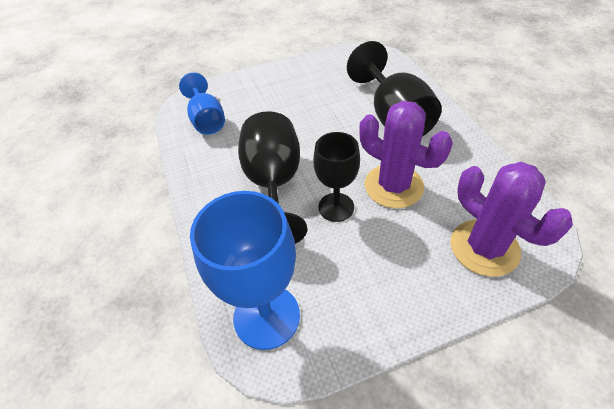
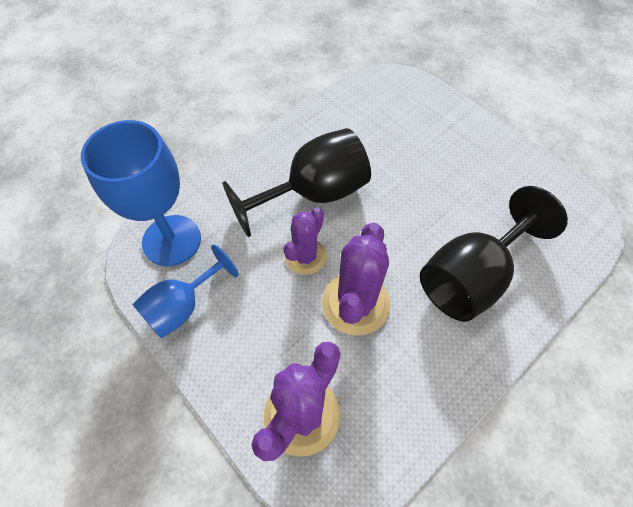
camera: 65 degrees right, 10 degrees up
blue goblet [179,73,225,135] -> blue goblet moved to [132,244,239,338]
black goblet [313,132,360,222] -> purple cactus [284,207,327,275]

